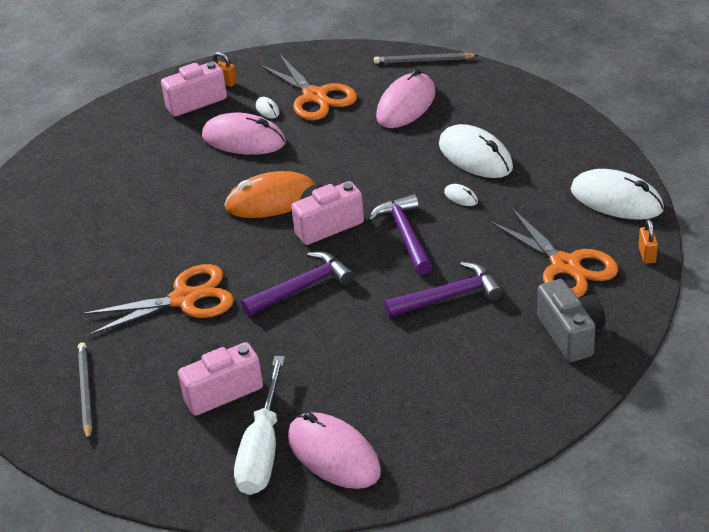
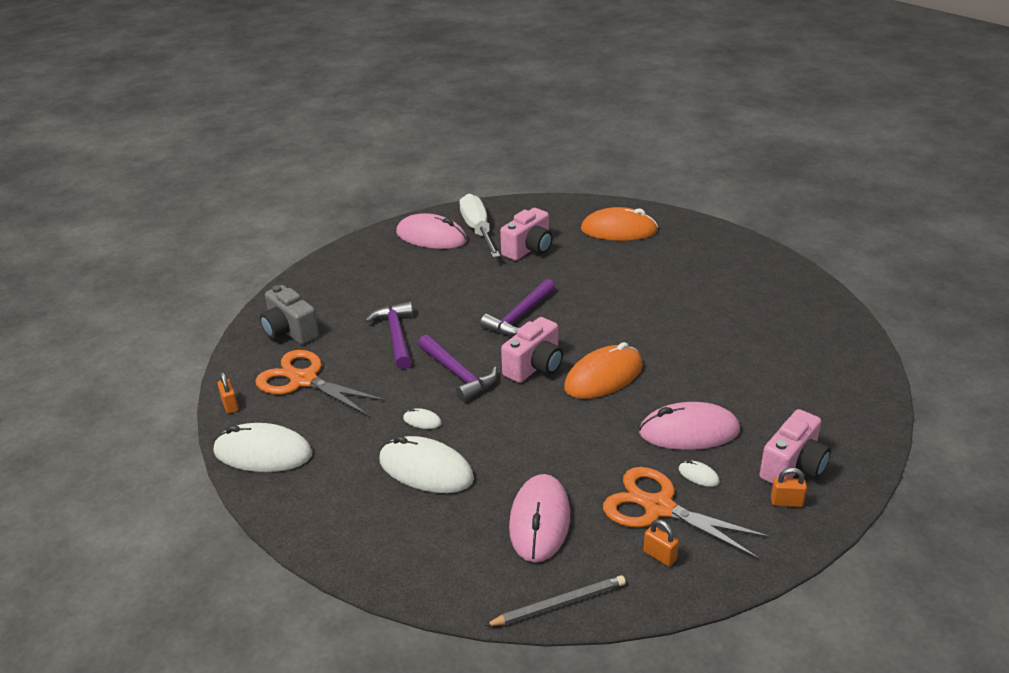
camera: 155 degrees right, 5 degrees down
grey pencil [78,342,92,441] -> orange mouse [581,207,658,241]
orange scissors [81,264,234,336] -> none
purple hammer [384,262,503,318] -> purple hammer turned 120 degrees clockwise [365,301,413,369]
none -> orange padlock [643,520,679,566]

